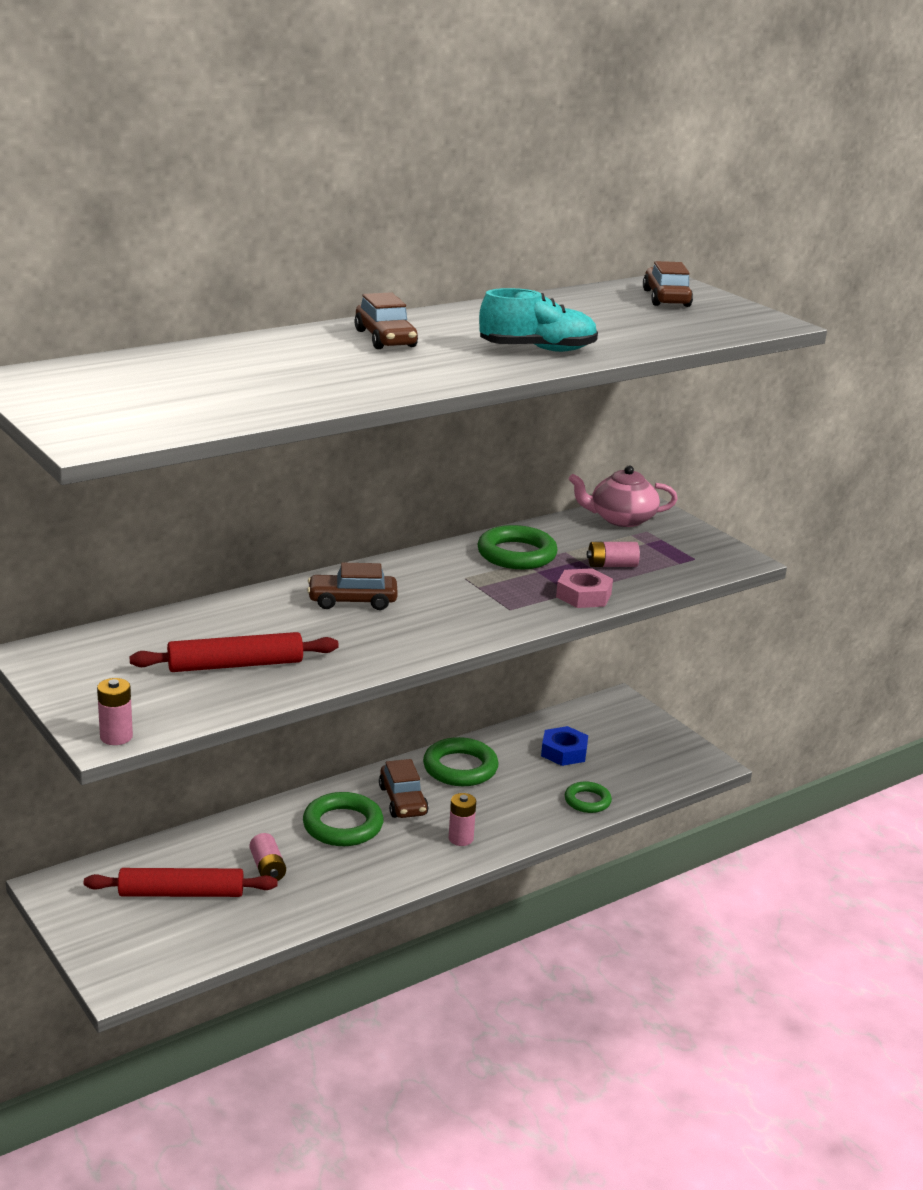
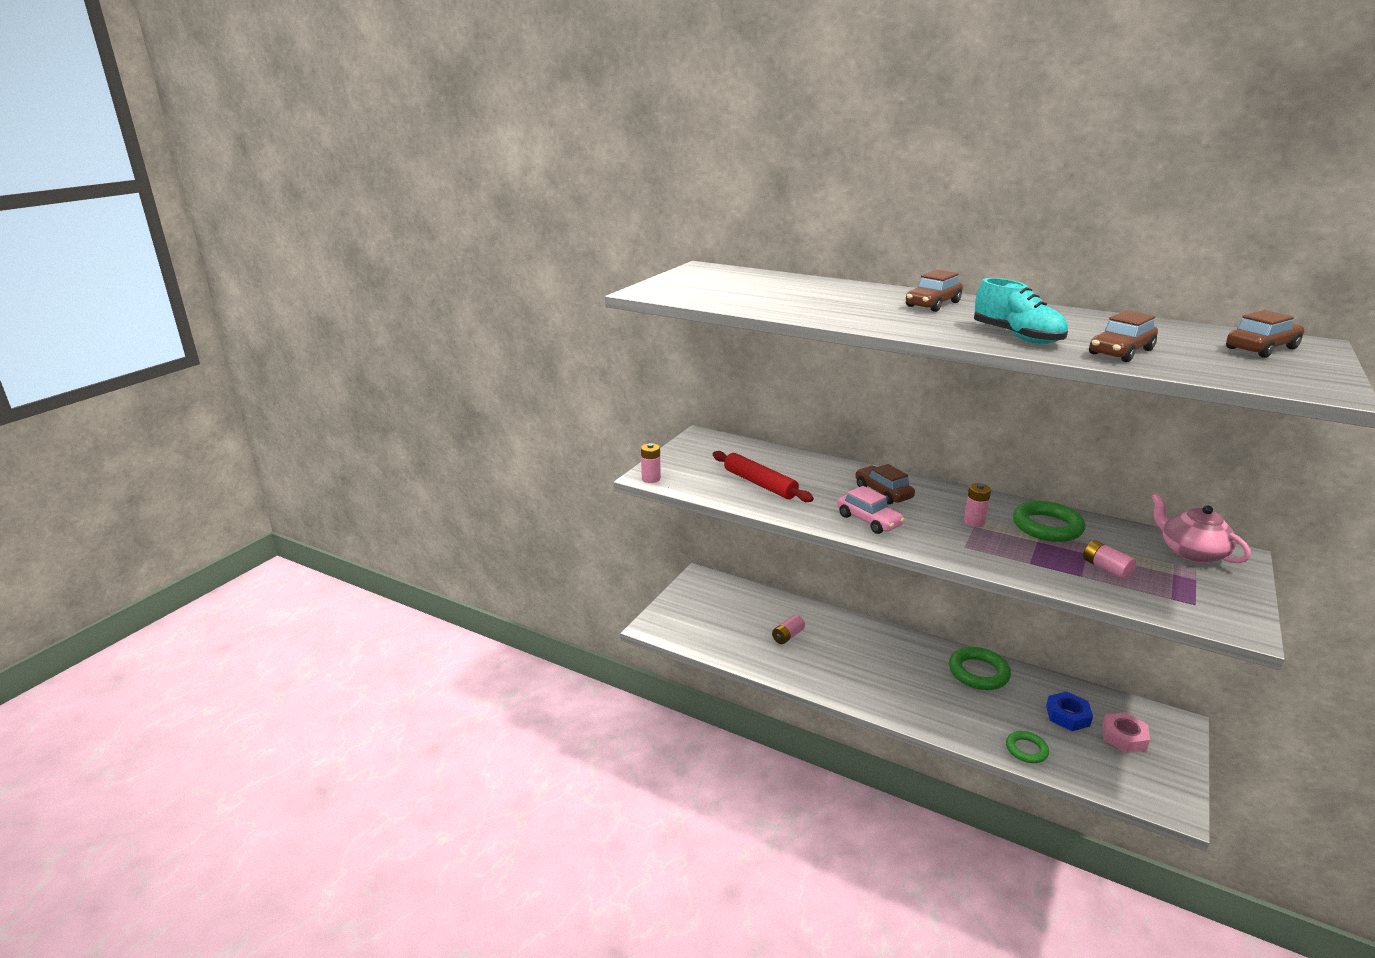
camera: 65 degrees right, 0 degrees up
red rolling pin [84,868,278,897] -> none
green ring [303,792,384,846] -> none
brown car [379,759,429,818] -> brown car moved to [1089,310,1158,362]
pink battery [449,793,476,846] -> pink battery moved to [964,483,991,527]
pink nut [556,568,613,608] -> pink nut moved to [1102,712,1150,753]
none -> pink car [837,486,905,534]

